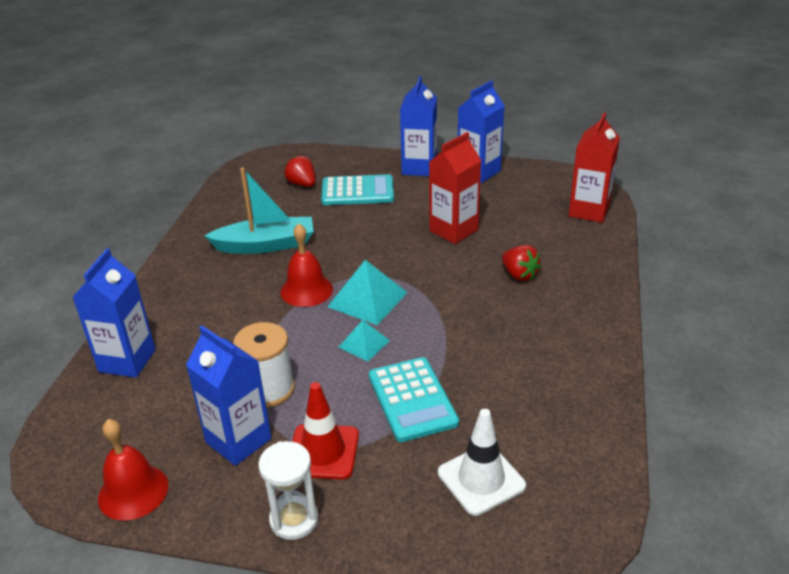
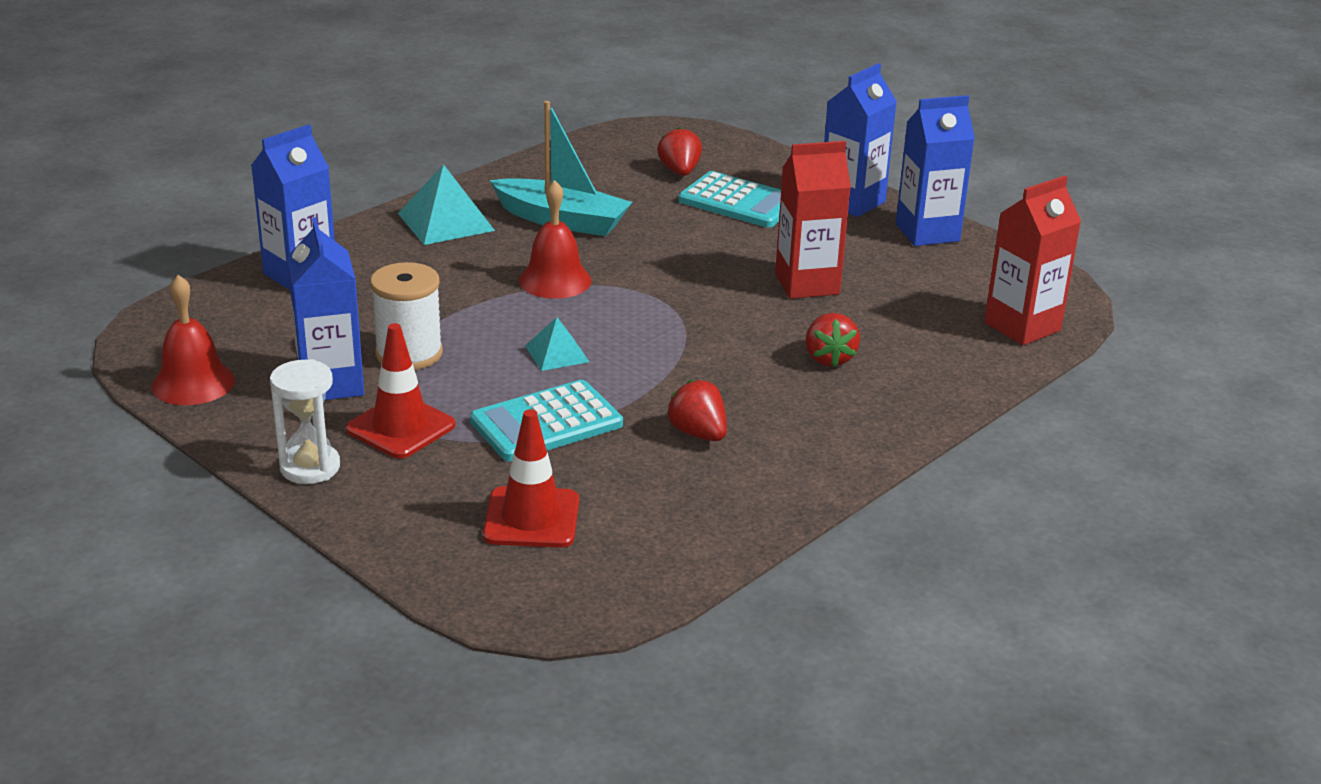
camera: 30 degrees right, 5 degrees down
turquoise pyramid [328,260,408,325] -> turquoise pyramid moved to [398,164,495,245]
turquoise calculator [369,357,459,442] -> turquoise calculator turned 45 degrees clockwise [470,380,623,462]
white traffic cone [438,409,526,516] -> red traffic cone [483,409,579,548]
none -> red strawberry [666,379,727,441]

